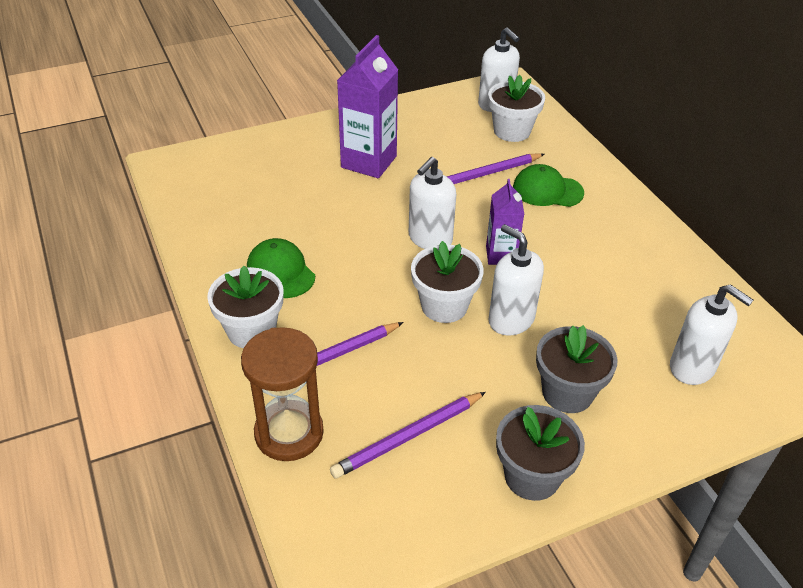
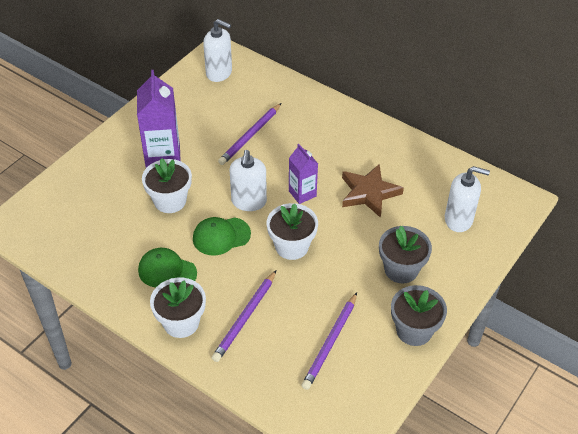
camera: 30 degrees left, 5 degrees up
brown hourglass [241,327,324,461] -> none
white flower pot [488,75,545,142] -> white flower pot moved to [142,158,192,213]
white soap dispenser [488,224,544,335] -> none
green cap [513,164,584,207] -> green cap moved to [193,217,251,256]
none -> brown star [342,165,404,218]

